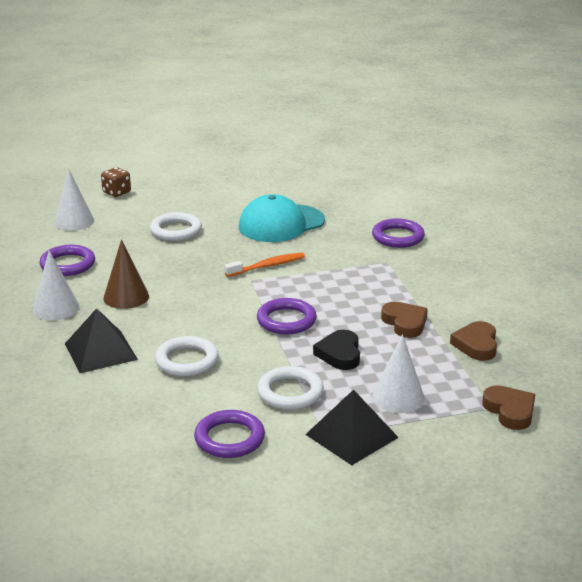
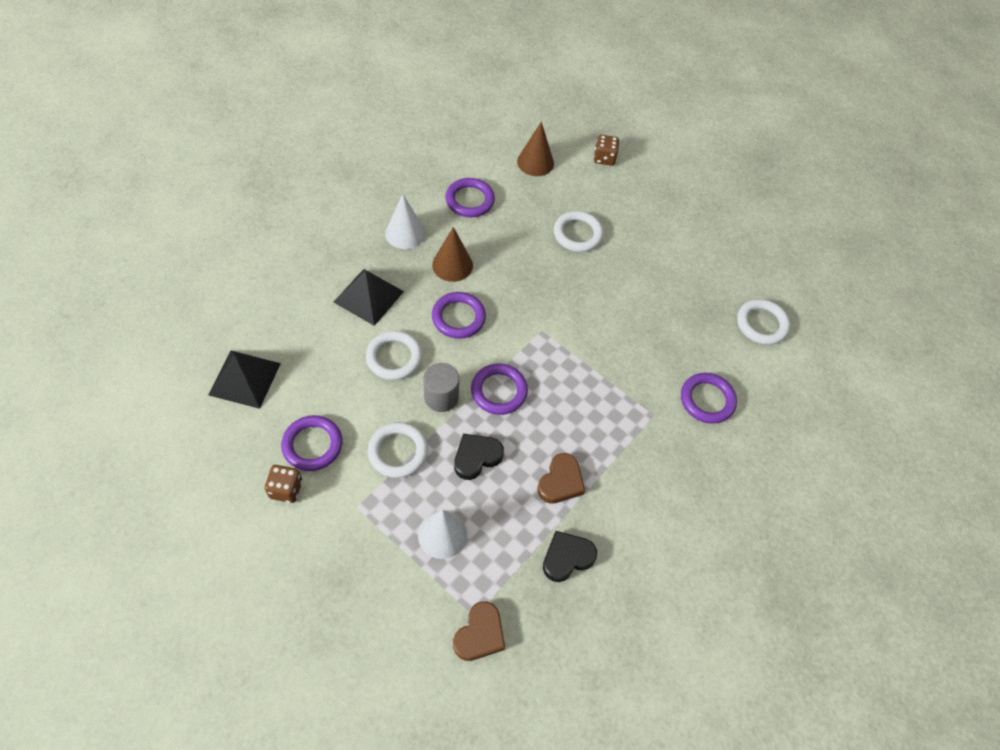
camera: 50 degrees right, 30 degrees up
white cone [54,169,94,231] -> brown cone [517,121,554,176]
orange toothbrush [224,252,305,277] -> none
turquoise cap [239,194,325,242] -> none
black pyramid [305,389,399,465] -> black pyramid moved to [208,351,281,409]
brown heart [450,321,497,361] -> black heart [543,531,597,582]
none -> brown dice [264,465,302,503]
none -> grey cylinder [423,363,459,412]
none -> purple ring [432,292,486,339]
none -> white ring [737,299,790,345]

